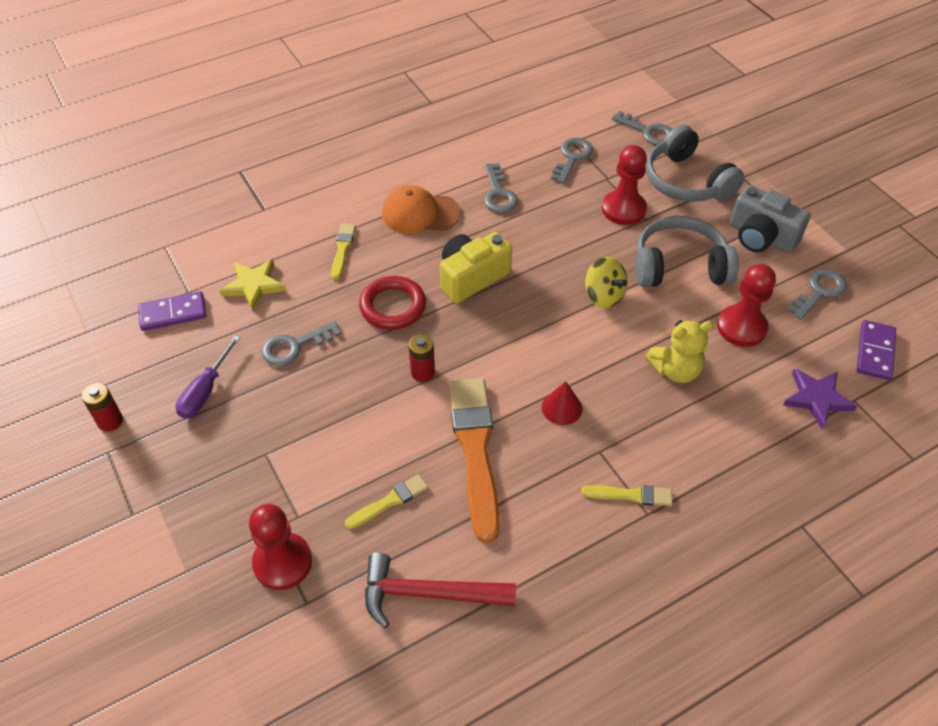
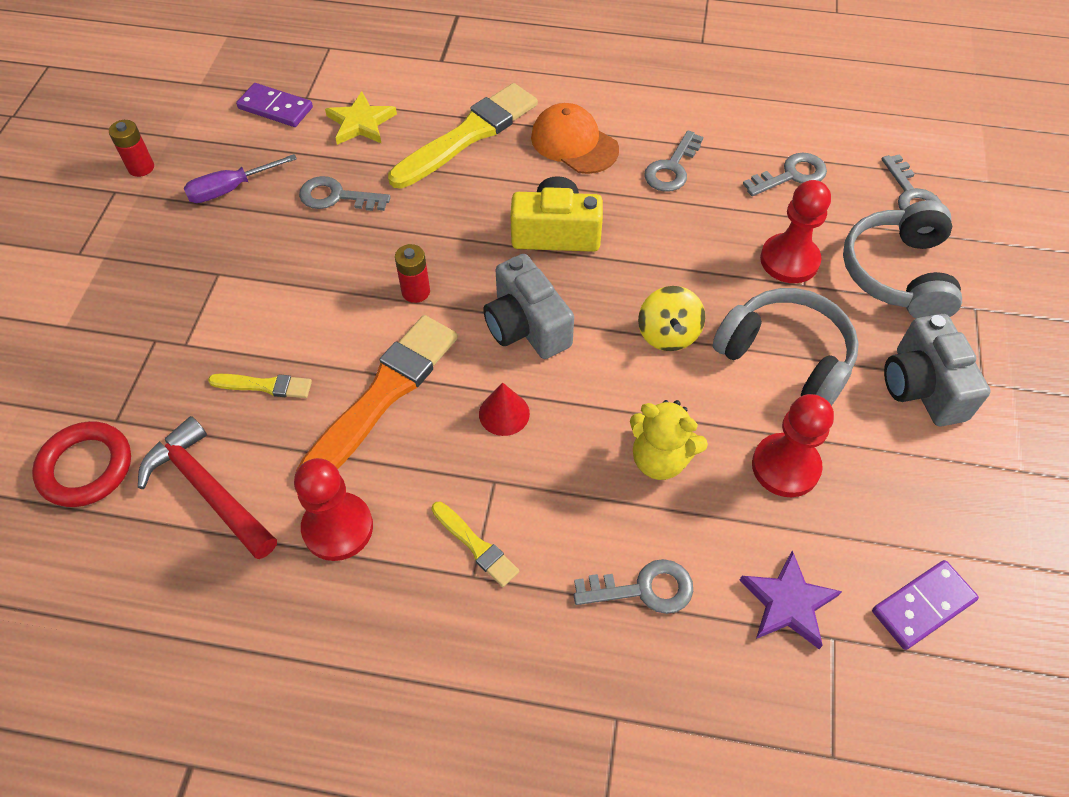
camera: 40 degrees right, 5 degrees up
red pawn [249,504,312,590] -> red pawn moved to [294,458,373,561]
yellow brush [331,224,356,280] -> yellow brush [388,83,538,189], size x2.11
red ring [359,276,426,330] -> red ring moved to [32,421,131,507]
grey key [788,269,847,320] -> grey key moved to [574,559,693,614]
none -> grey camera [483,254,574,359]

